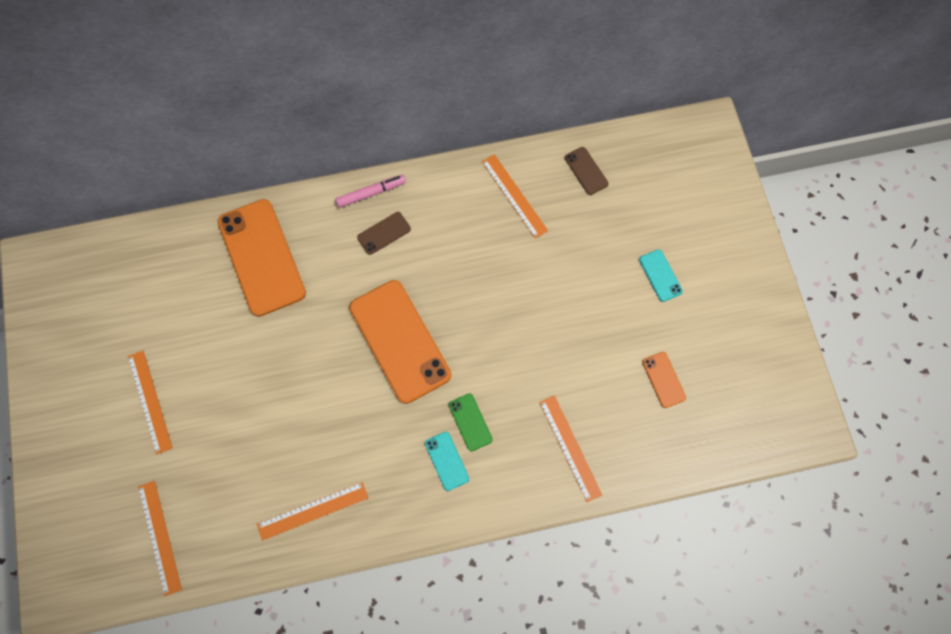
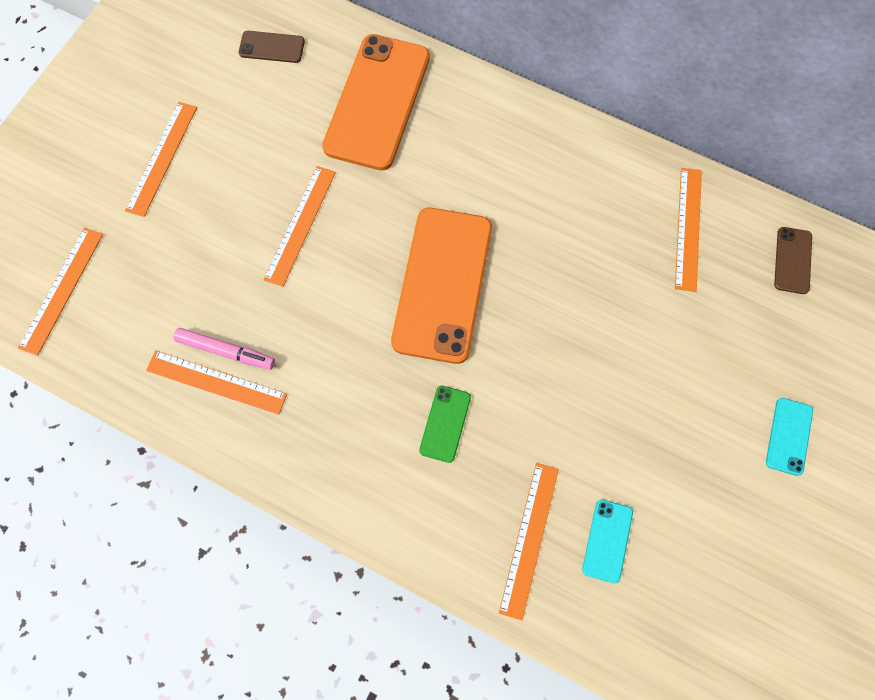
camera: 40 degrees right, 0 degrees up
pink marker [335,175,406,208] -> pink marker moved to [174,328,275,370]
brown phone [357,212,411,255] -> brown phone moved to [239,31,305,63]
turquoise phone [425,432,469,491] -> turquoise phone moved to [582,499,633,583]
orange phone [642,352,686,408] -> none
none -> orange ruler [264,166,336,287]

